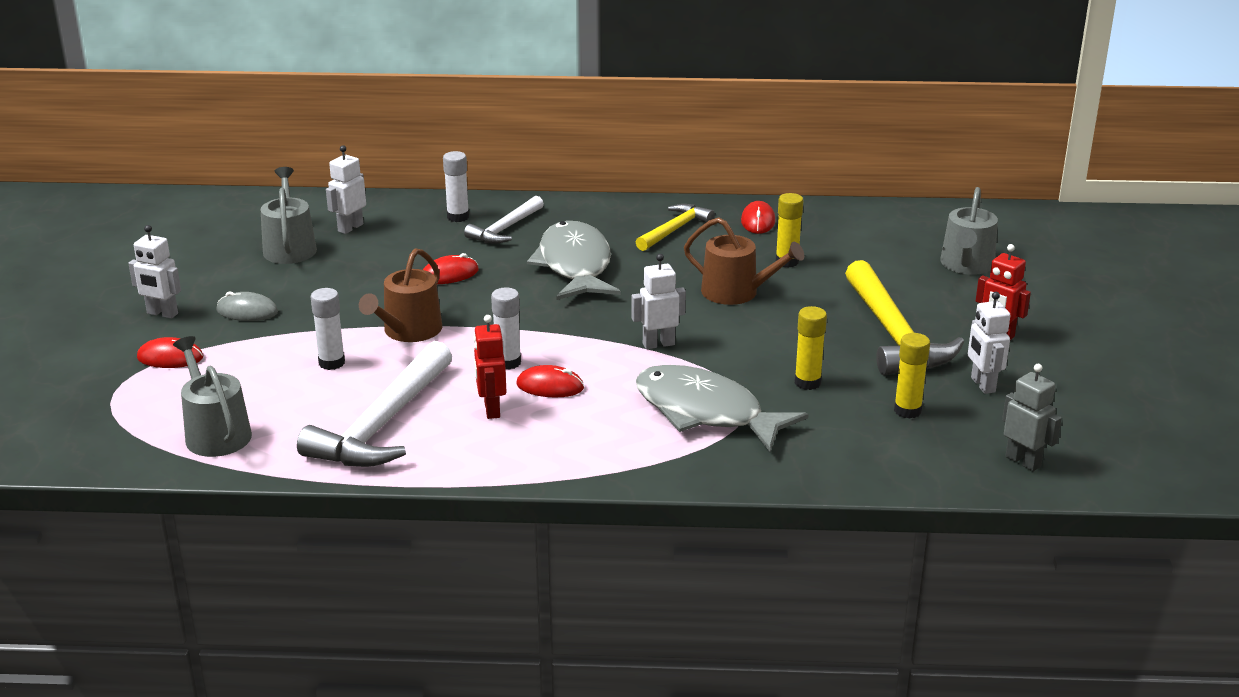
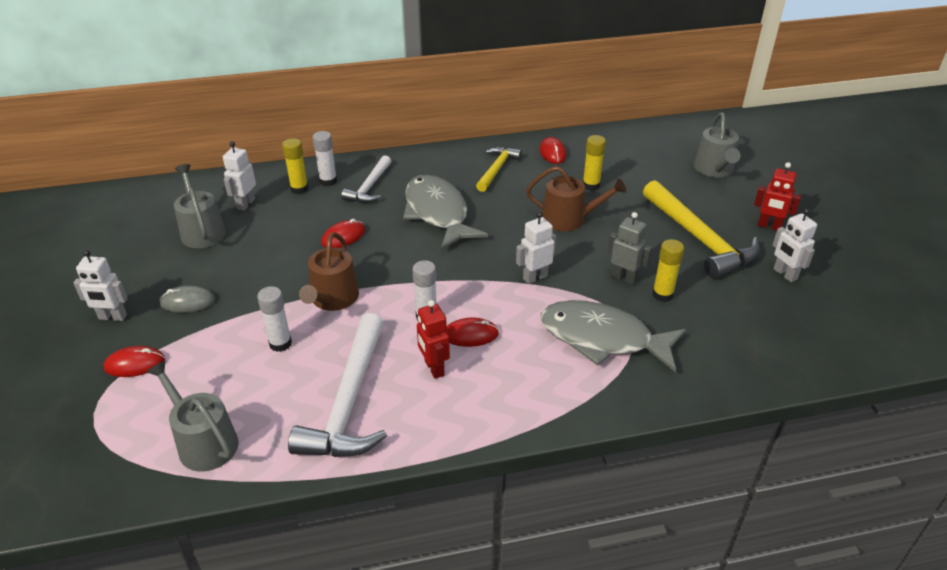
camera: 15 degrees left, 10 degrees up
yellow glue stick [894,333,930,419] -> yellow glue stick moved to [282,138,308,194]
grey robot [1002,364,1062,471] -> grey robot moved to [608,212,652,285]

